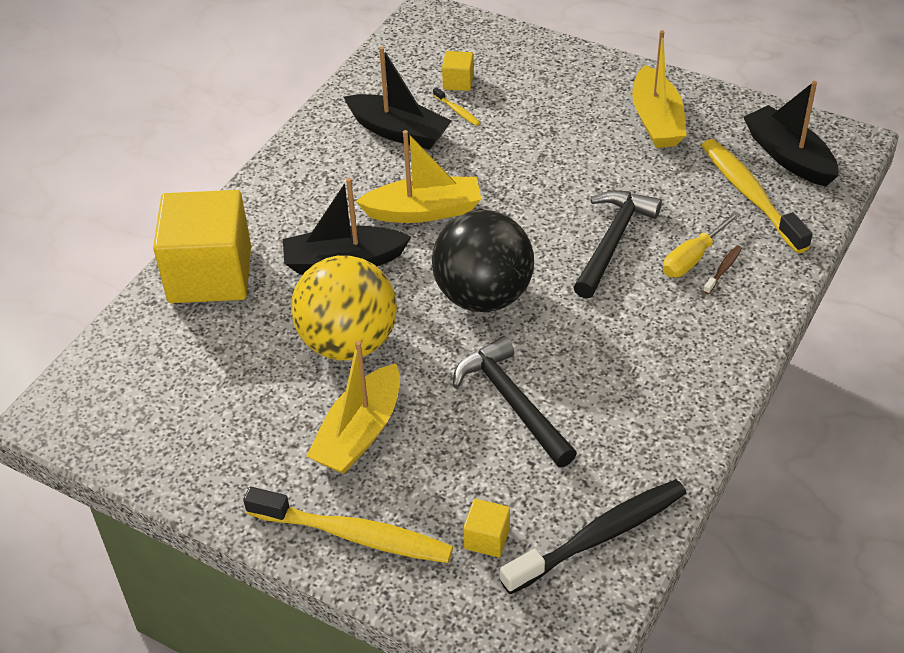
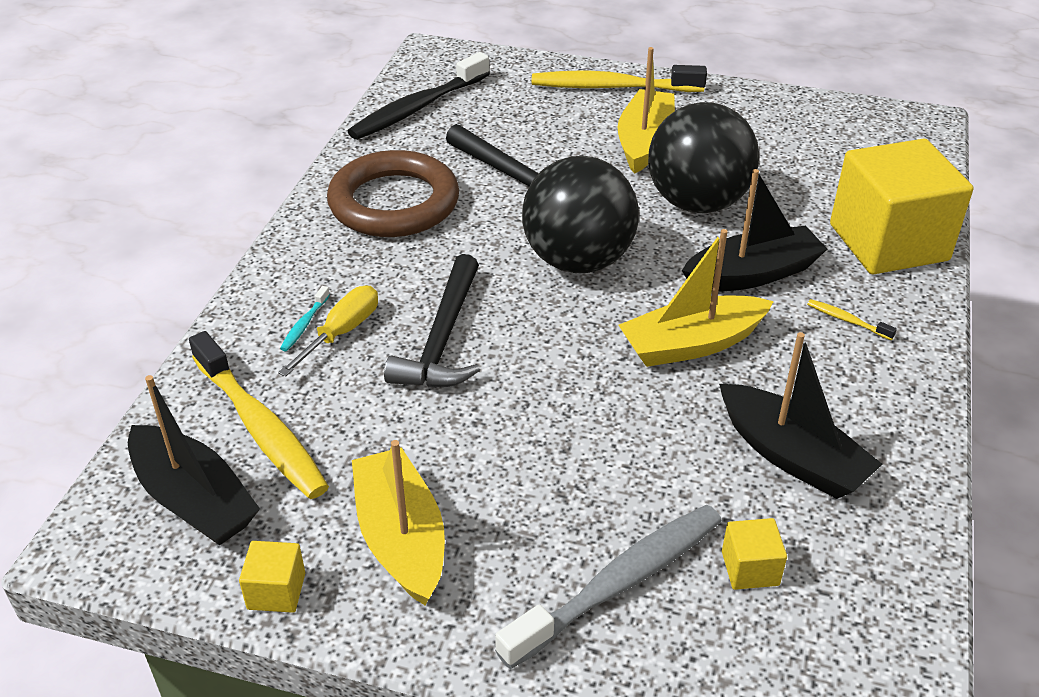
camera: 165 degrees right, 5 degrees down
yellow ball [291,255,397,360] -> black ball [648,102,759,213]
black boat [344,46,452,150] -> black boat turned 150 degrees counterclockwise [719,332,882,499]
yellow toothbrush [433,87,480,126] -> yellow toothbrush moved to [807,299,897,340]
yellow cube [463,499,510,557] -> yellow cube moved to [239,541,305,613]
brown toothbrush [703,245,742,294] -> turquoise toothbrush [280,286,330,351]
none -> brown ring [327,150,459,237]
none -> grey toothbrush [495,505,722,669]

